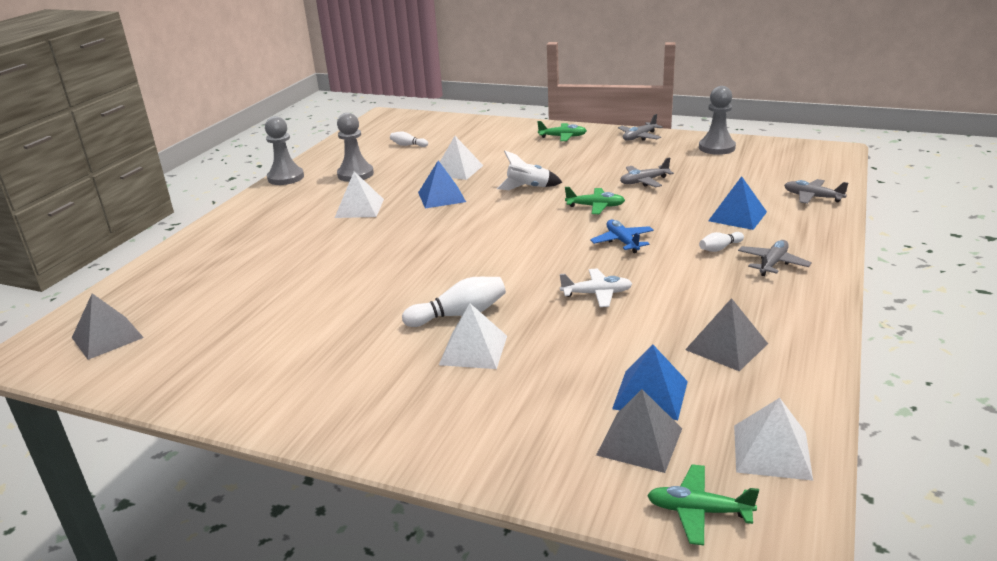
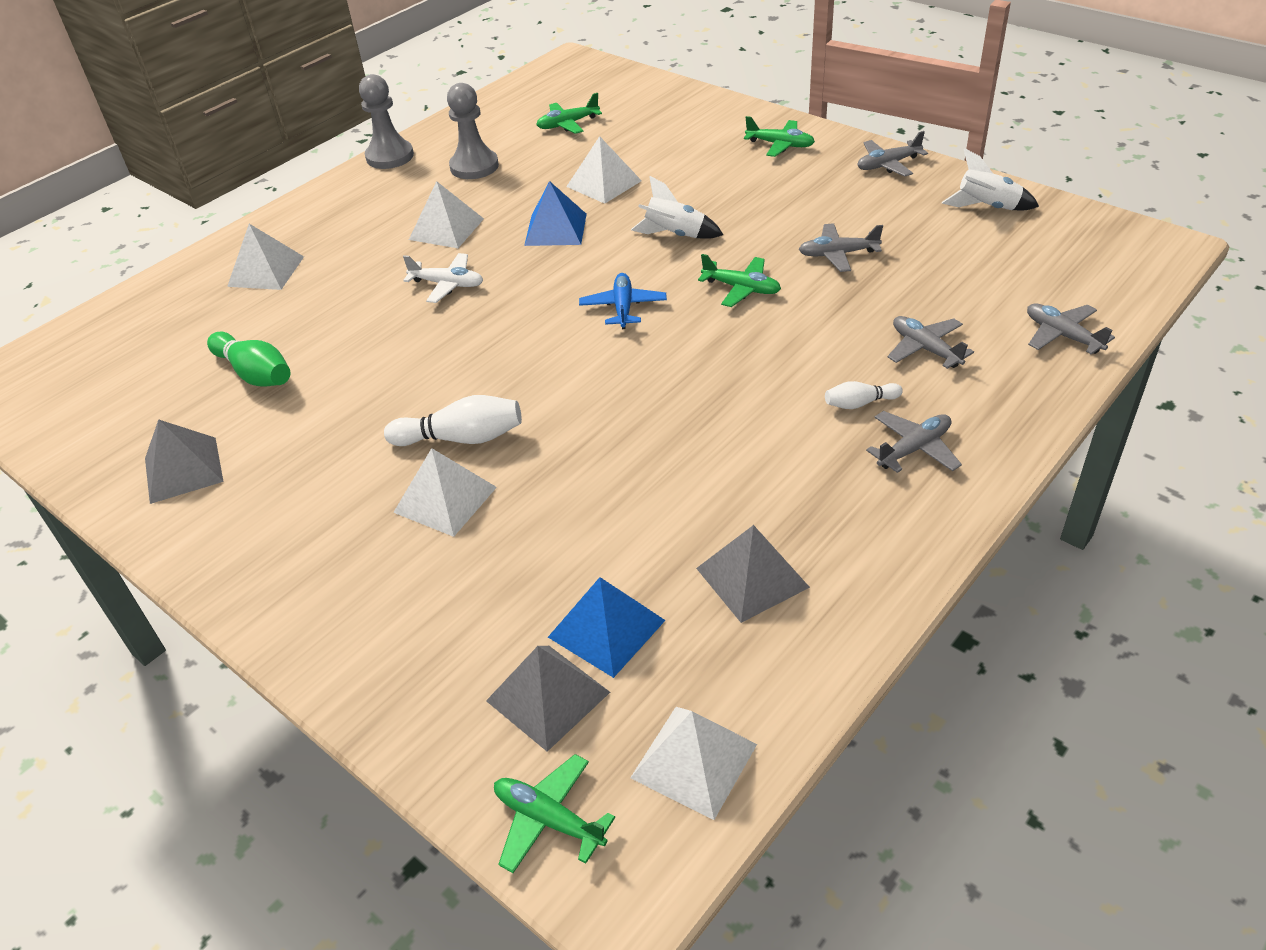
camera: 20 degrees right, 15 degrees up
grey pyramid [72,293,144,360] -> grey pyramid moved to [145,419,224,504]
white bowling pin [390,131,428,147] -> green plane [536,93,602,134]
white plane [560,268,632,307] -> white plane moved to [403,253,483,303]
blue plane [590,220,654,253] -> blue plane moved to [579,273,667,329]
grey pawn [699,86,736,155] -> white rocket [942,149,1039,210]
blue pyramid [708,176,767,230] -> grey plane [888,316,974,369]
none -> green bowling pin [207,332,291,387]
none -> white pyramid [227,224,304,290]

